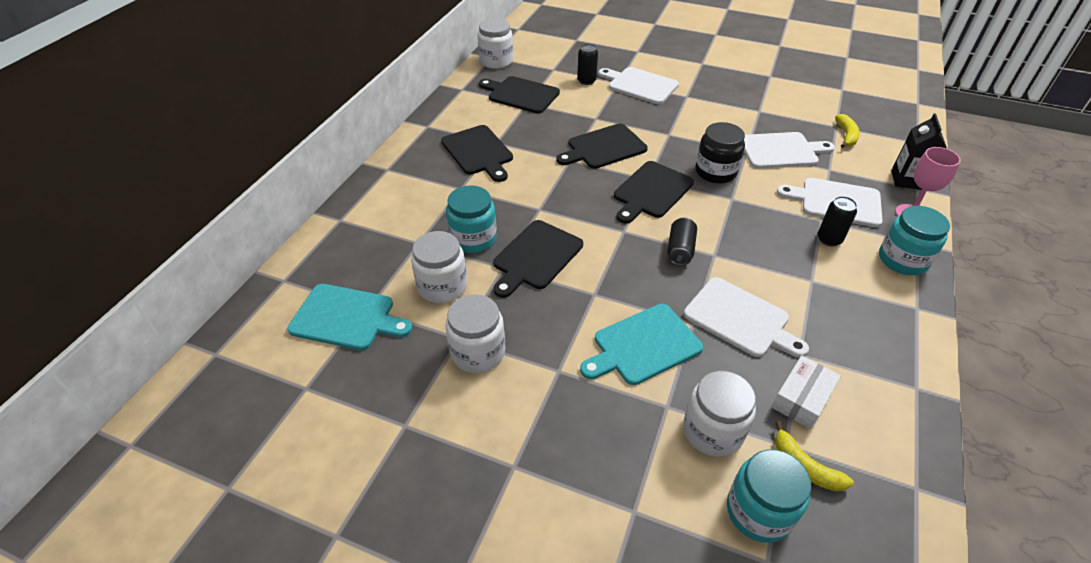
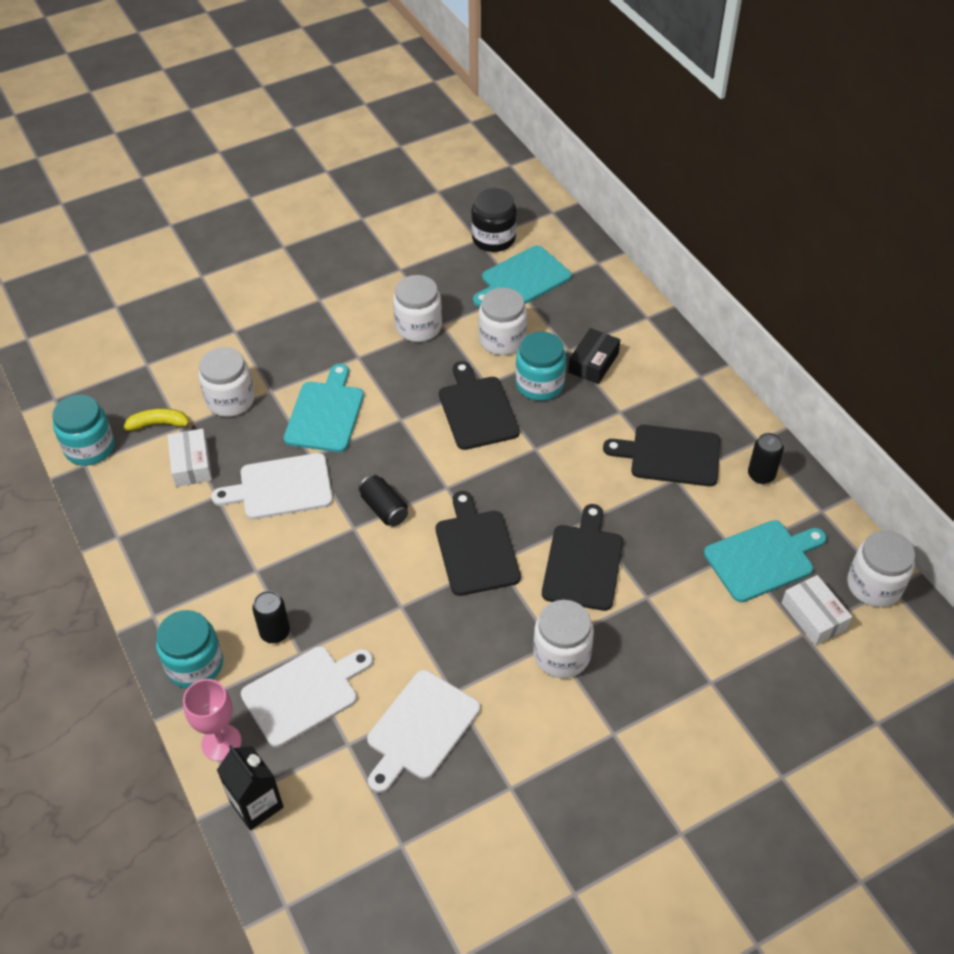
camera: 130 degrees right, 5 degrees up
black cutting board [479,76,560,114] -> turquoise cutting board [704,520,826,602]
black can [577,44,598,85] -> black can moved to [748,433,784,484]
white cutting board [598,67,679,104] -> none
black jar [696,122,745,184] -> black jar moved to [471,188,517,252]
turquoise jar [727,449,811,543] -> turquoise jar moved to [52,394,114,466]
yellow banana [835,114,860,148] -> none
none -> white jar [533,600,594,678]
none -> black box [568,328,620,384]
none -> white box [782,575,852,645]

